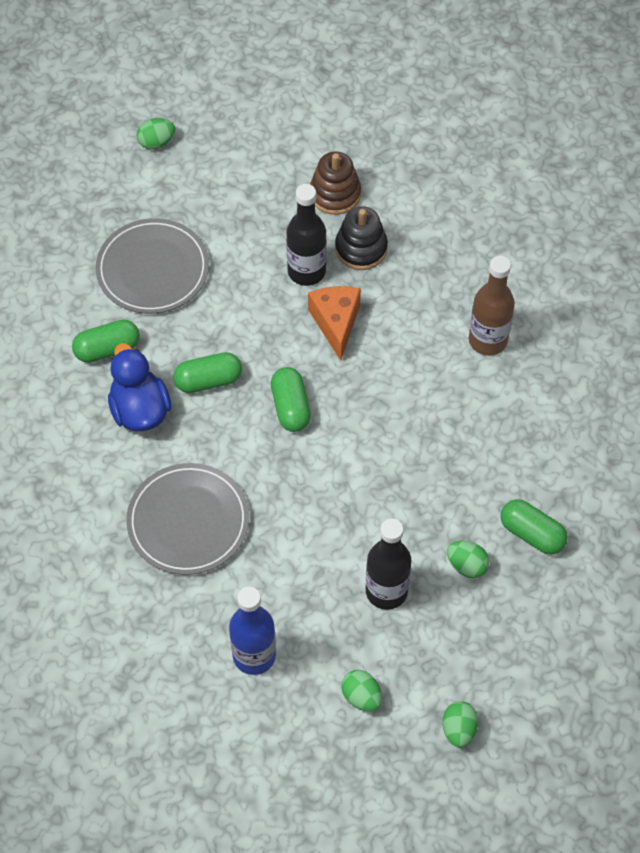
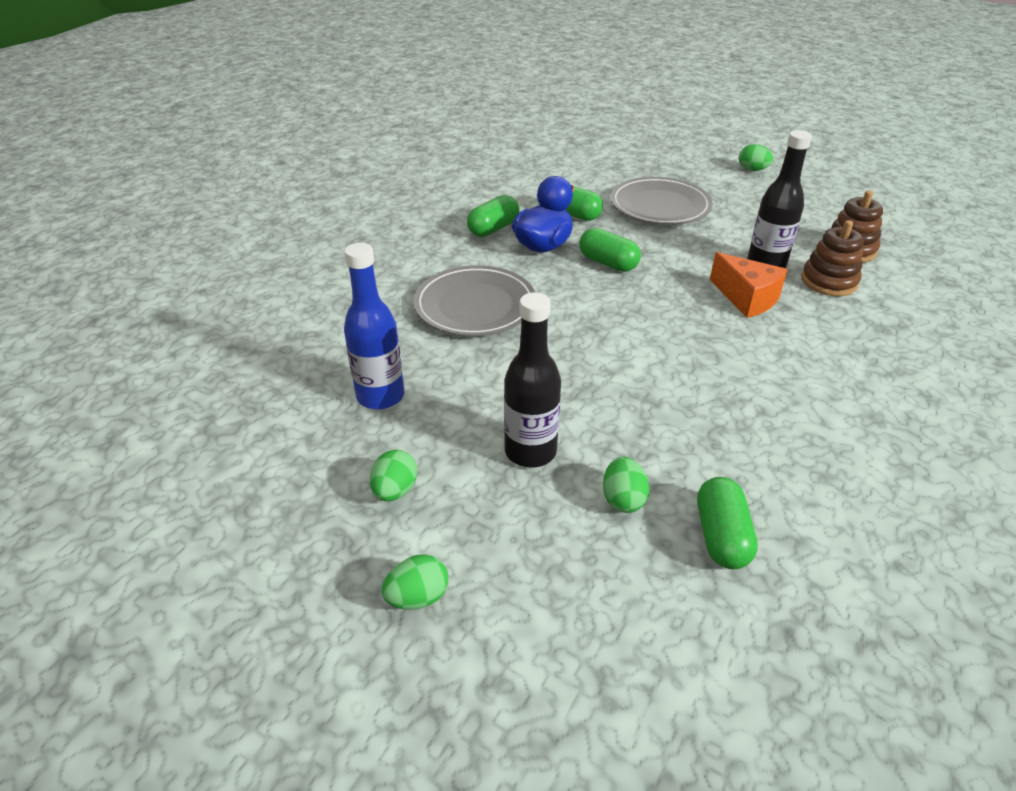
camera: 55 degrees right, 20 degrees down
green capsule [271,367,311,432] -> green capsule moved to [467,195,519,237]
orange cheese [308,286,361,361] -> orange cheese turned 90 degrees clockwise [710,252,788,318]
black stacking toy [335,206,388,270] -> brown stacking toy [801,220,864,296]
brown bottle [469,256,515,356] -> none

